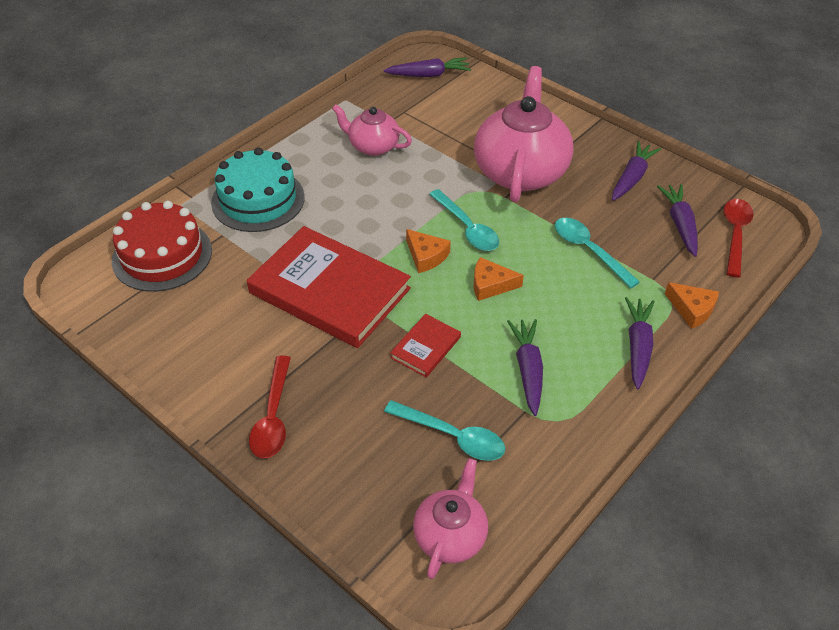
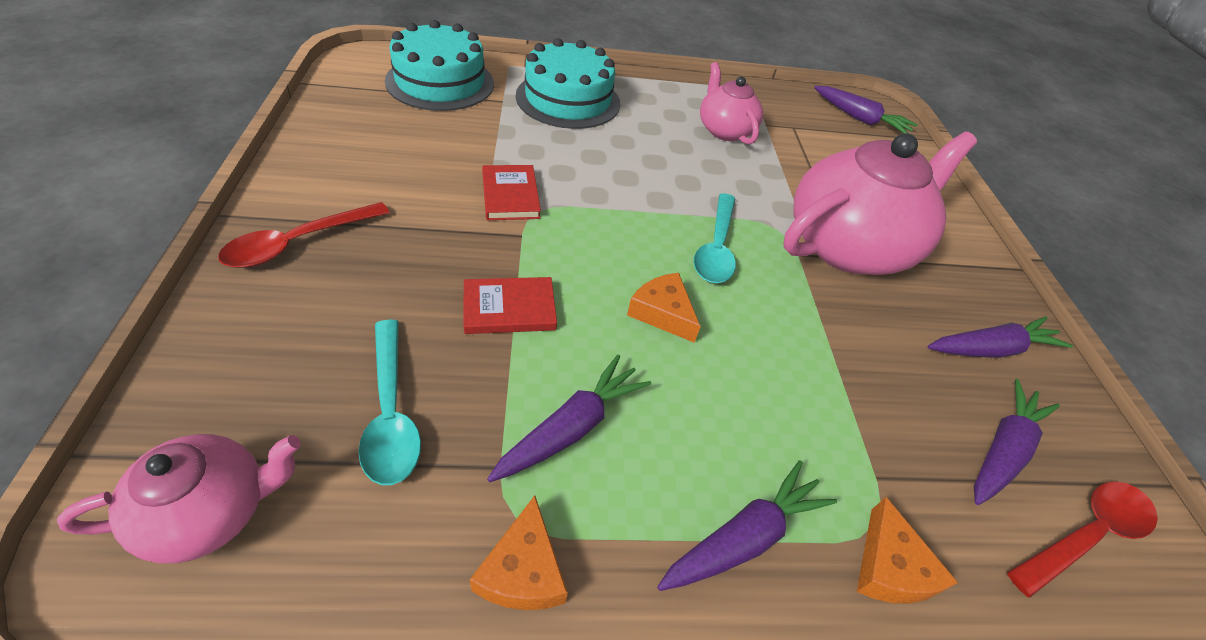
camera: 40 degrees right, 0 degrees up
red cake [112,201,212,292] -> turquoise cake [385,20,494,111]
red book [247,226,411,348] -> red book [482,165,541,220], size x0.44
orange cheese [406,229,451,273] -> orange cheese moved to [470,495,568,610]
turquoise spoon [555,218,640,288] -> none

